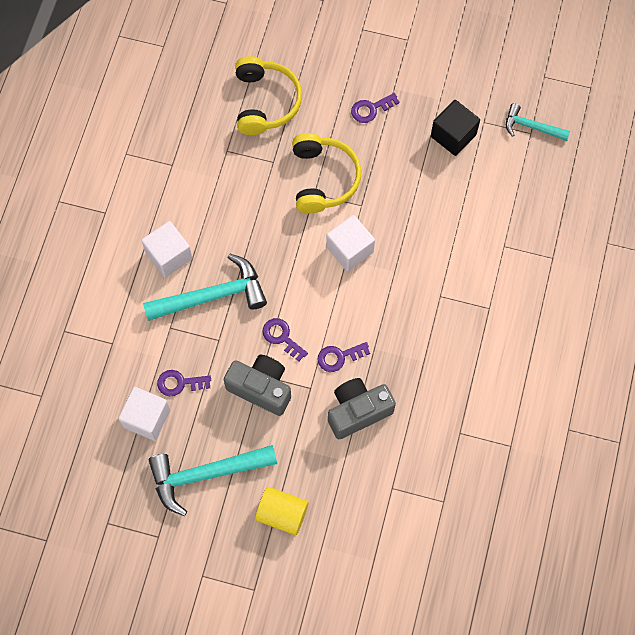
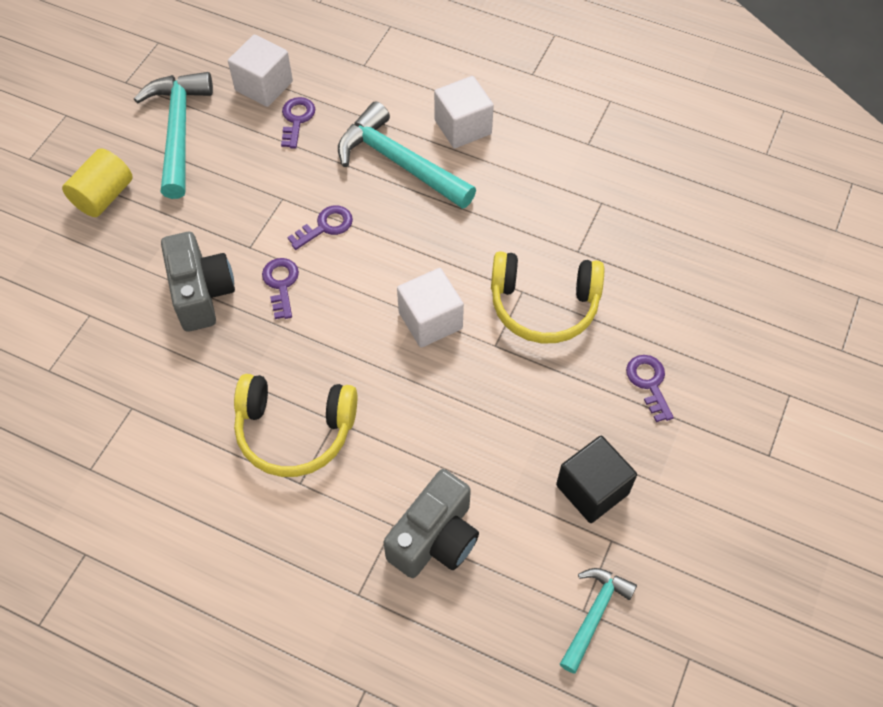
camera: 100 degrees right, 10 degrees down
turquoise hammer [143,254,267,321] -> turquoise hammer turned 135 degrees clockwise [338,101,476,209]
grey camera [224,355,291,416] -> grey camera moved to [383,469,479,578]
yellow headphones [235,56,302,135] -> yellow headphones moved to [234,374,357,477]

